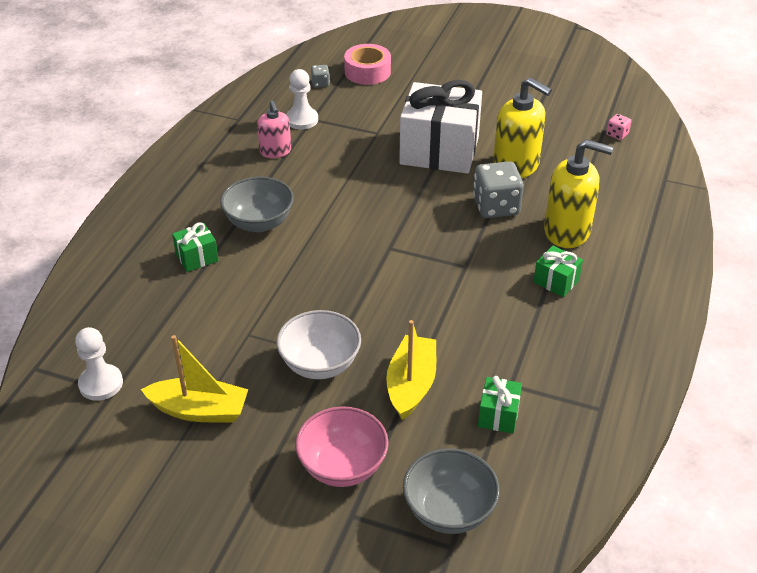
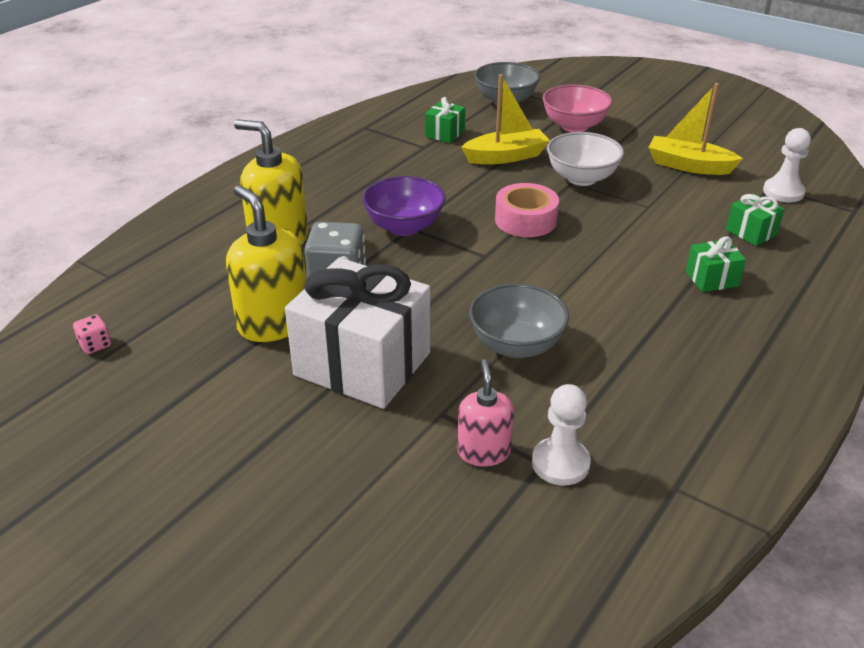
camera: 165 degrees left, 5 degrees down
grey bowl [220,177,294,232] -> grey bowl moved to [469,283,569,358]
pink soap dispenser [257,100,291,158] -> pink soap dispenser moved to [458,359,514,466]
grey dice [311,65,330,88] -> none
pink tape [344,44,391,85] -> pink tape moved to [495,183,559,237]
yellow boat [386,320,436,420] -> yellow boat turned 135 degrees counterclockwise [461,74,550,164]
green gift [534,246,583,297] -> green gift moved to [726,194,785,246]
none -> purple bowl [362,176,446,236]

